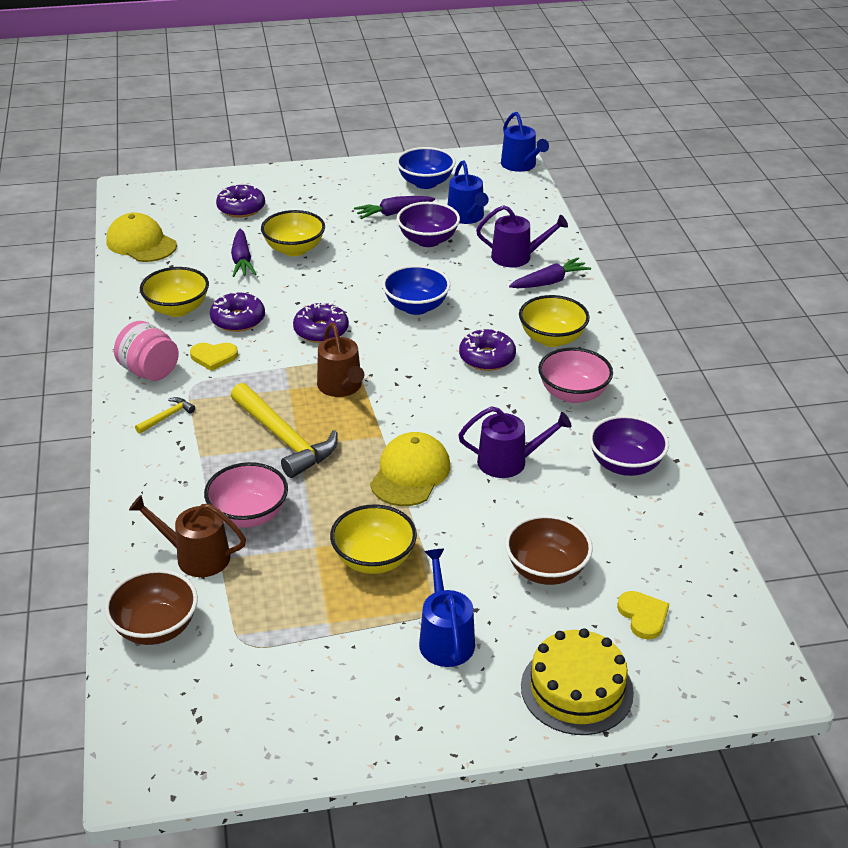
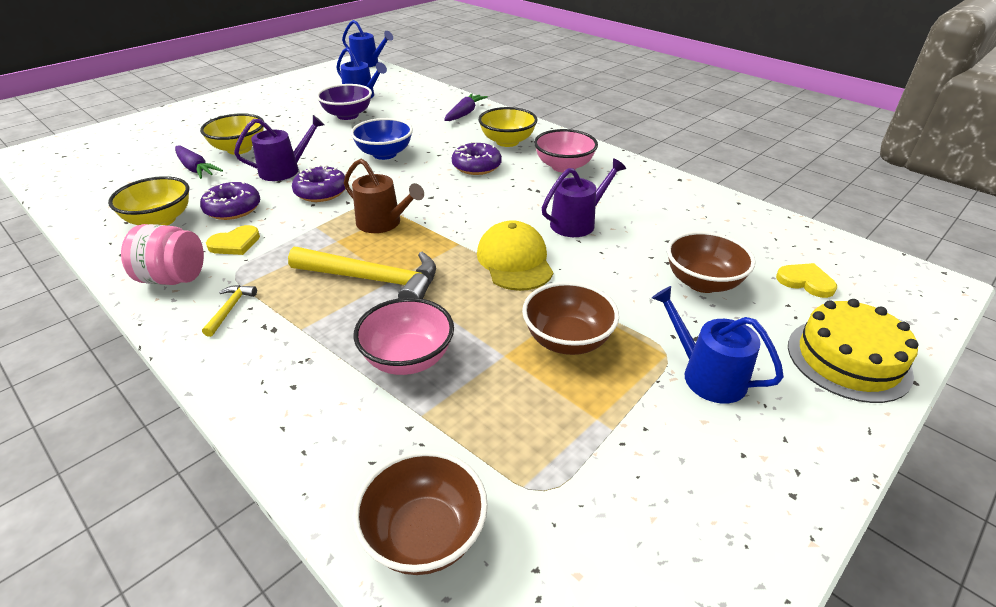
camera: 35 degrees left, 0 degrees up
yellow cap [106,212,177,262] -> none
brown watering can [129,495,246,577] -> none
purple donut [216,185,265,218] -> none
yellow bowl [330,504,417,574] -> brown bowl [522,282,619,355]
purple carrot [354,196,435,219] -> none
blue bowl [396,147,455,189] -> none
purple watering can [476,205,568,267] -> purple watering can moved to [234,115,325,181]
purple bowl [589,415,669,476] -> none

